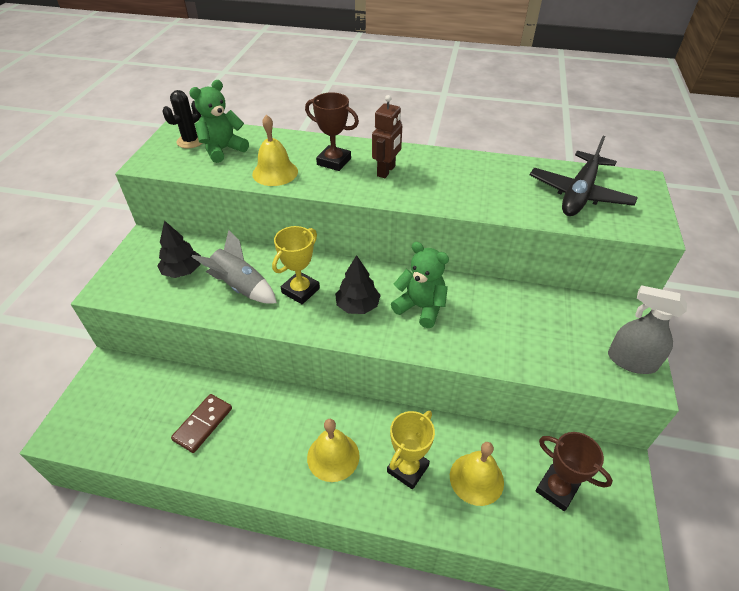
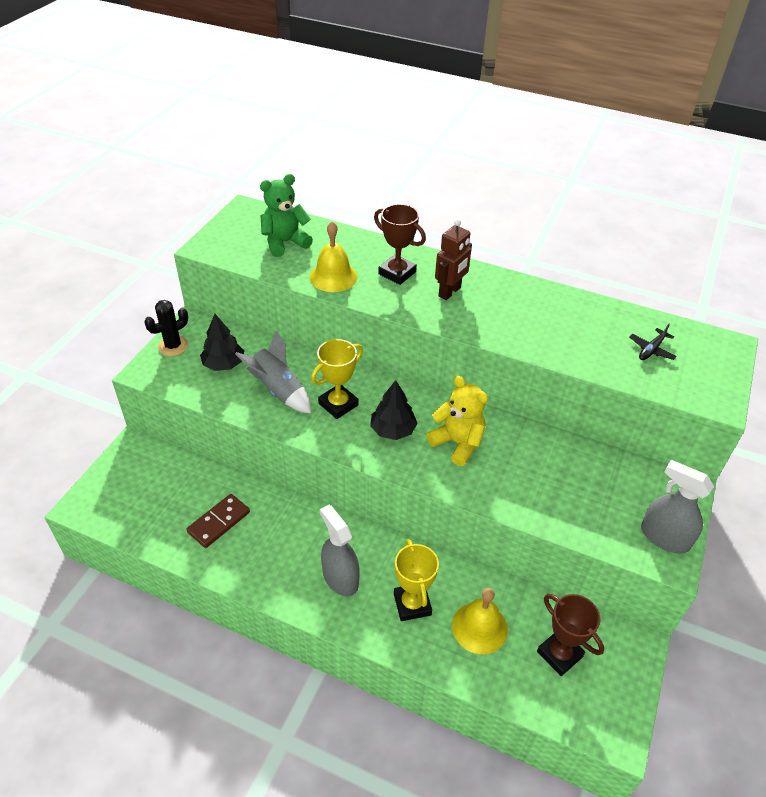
camera: 10 degrees right, 0 degrees up
black cactus [163,90,203,148] -> black cactus moved to [144,300,189,356]
yellow bell [307,419,360,482] -> grey spray bottle [320,505,360,596]
yellow trophy [387,411,435,489] -> yellow trophy turned 60 degrees counterclockwise [394,539,439,621]
green teddy bear [391,242,449,328] -> yellow teddy bear [426,376,488,466]
black plane [530,136,638,216] -> black plane [629,324,677,360], size x0.44

